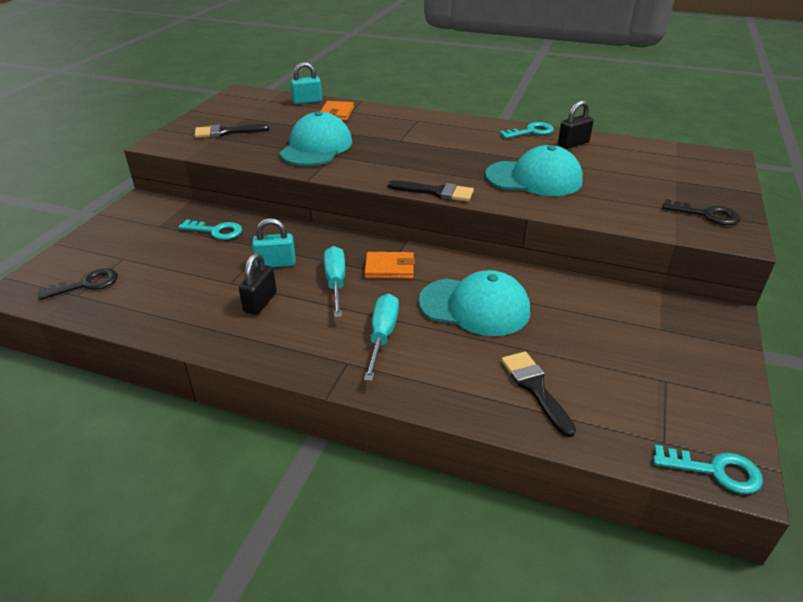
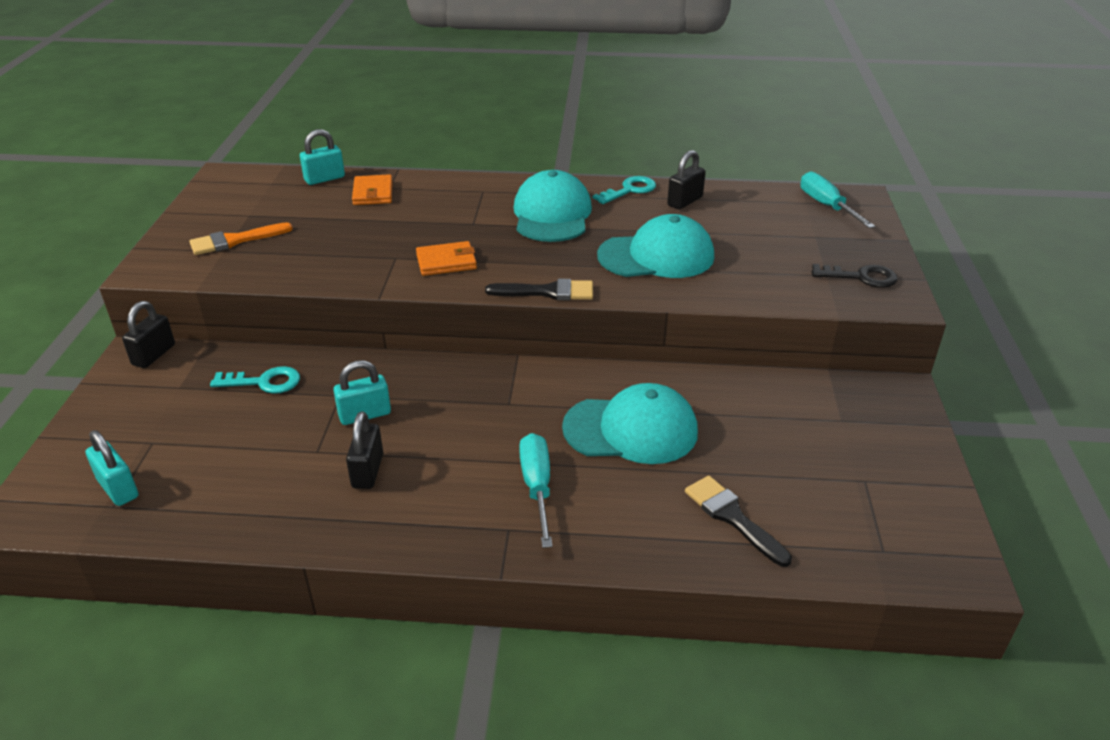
camera: 15 degrees left, 0 degrees up
black key [38,268,118,300] -> turquoise padlock [85,430,138,506]
black brush [195,124,270,138] -> orange brush [189,222,293,255]
turquoise cap [279,111,352,166] -> turquoise cap moved to [514,170,592,242]
turquoise screwdriver [324,246,345,317] -> turquoise screwdriver moved to [800,171,875,228]
orange wallet [364,252,415,279] -> orange wallet moved to [416,241,477,276]
turquoise key [653,445,763,494] -> none
none -> black padlock [122,301,175,368]

